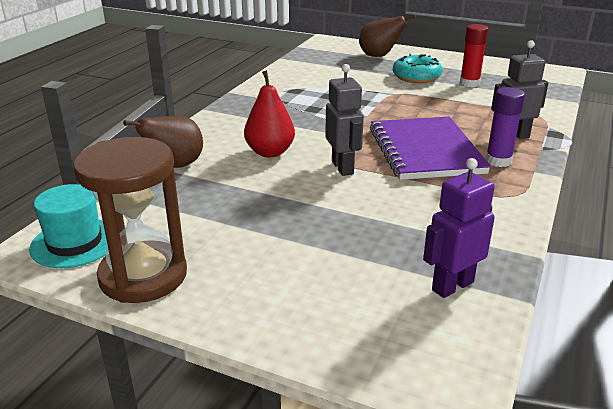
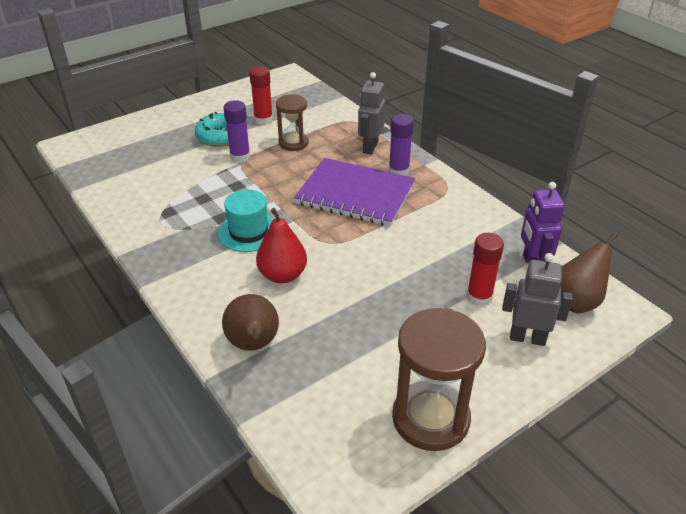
camera: 60 degrees left, 10 degrees up
turquoise hat [29,184,108,268] -> turquoise hat moved to [218,189,274,252]
grey robot [325,64,364,176] -> grey robot moved to [502,253,573,346]
brown pear [359,15,416,57] -> brown pear moved to [561,232,618,314]
none -> purple glue stick [224,100,250,163]
none -> brown hourglass [276,94,309,151]
none -> red glue stick [466,233,504,307]

